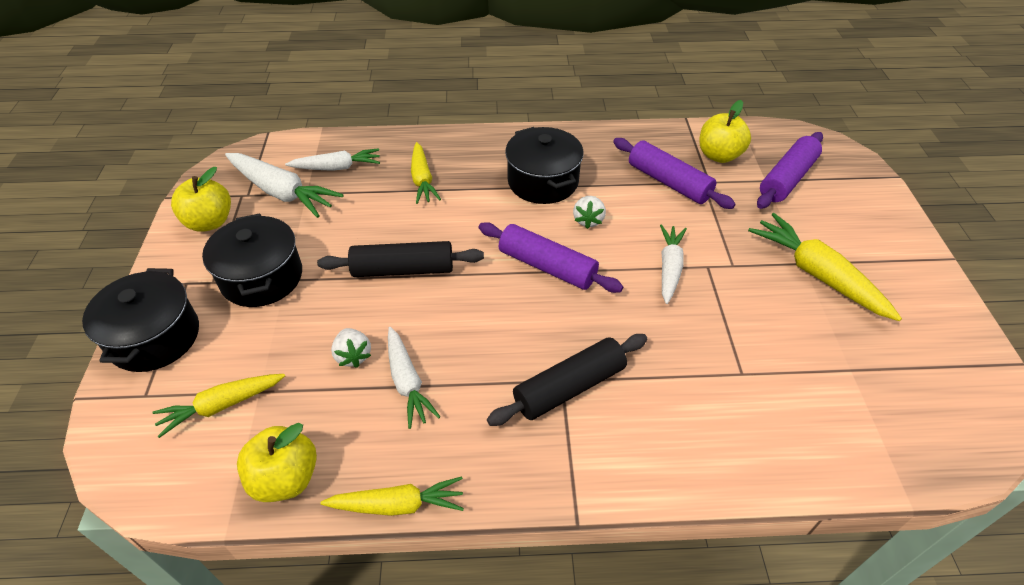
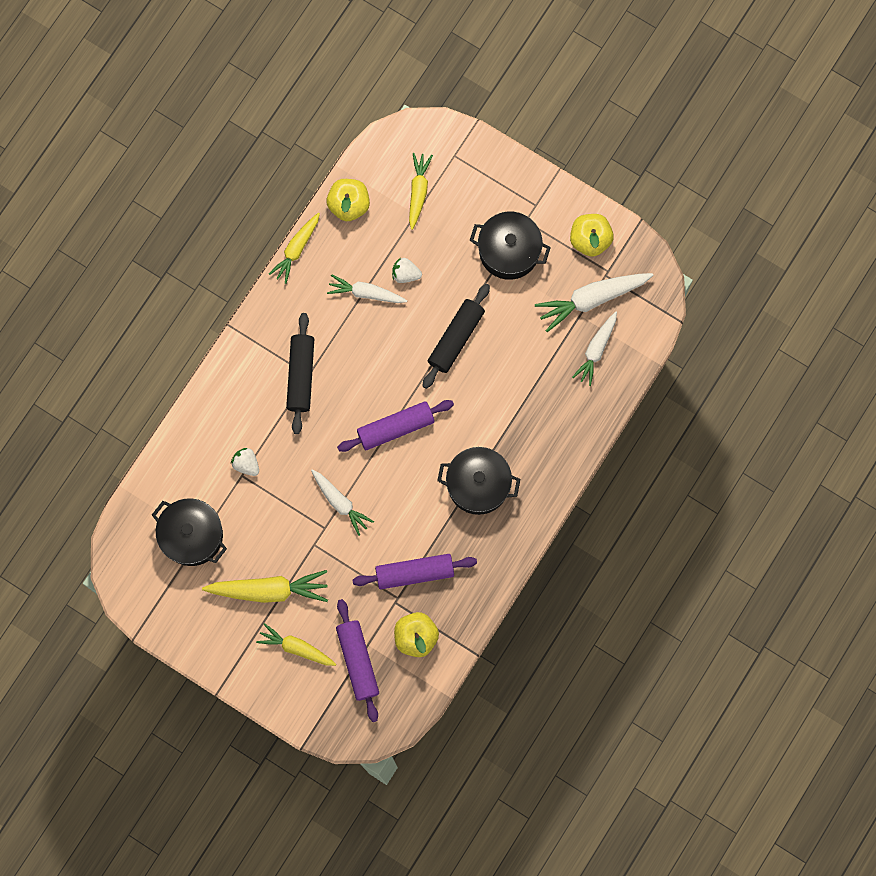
camera: 125 degrees right, 30 degrees up
black pot [82,268,199,372] -> black pot moved to [152,498,227,566]
yellow carrot [411,142,441,204] -> yellow carrot moved to [256,623,336,666]
white strawberry [573,196,606,229] -> white strawberry moved to [231,448,259,476]

